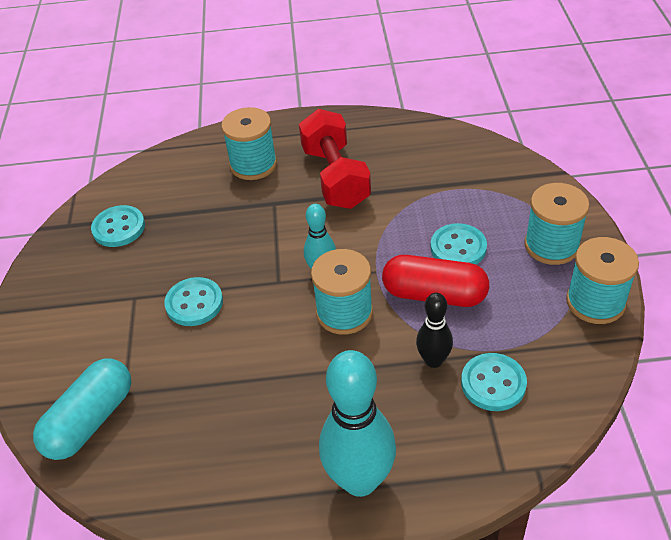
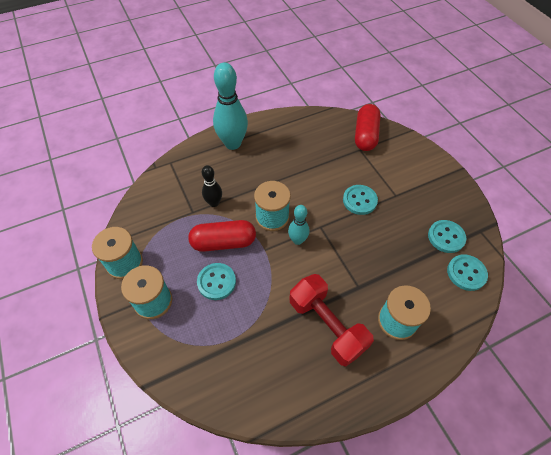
camera: 155 degrees right, 10 degrees up
turquoise capsule [33,358,131,460] -> red capsule [355,104,381,151]
turquoise button [461,353,527,411] -> turquoise button moved to [447,254,488,291]

